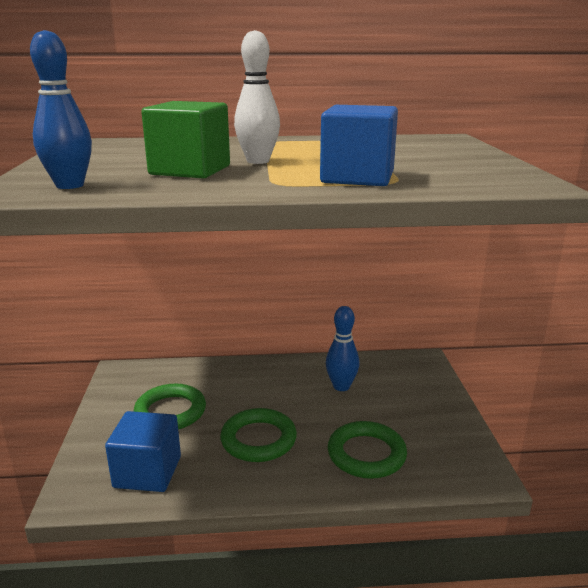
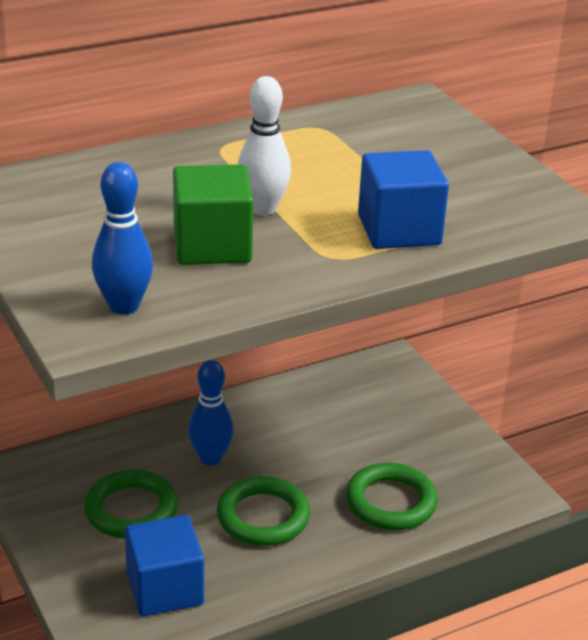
camera: 25 degrees left, 10 degrees up
blue bowling pin [326,306,360,391] -> blue bowling pin moved to [188,360,234,465]

